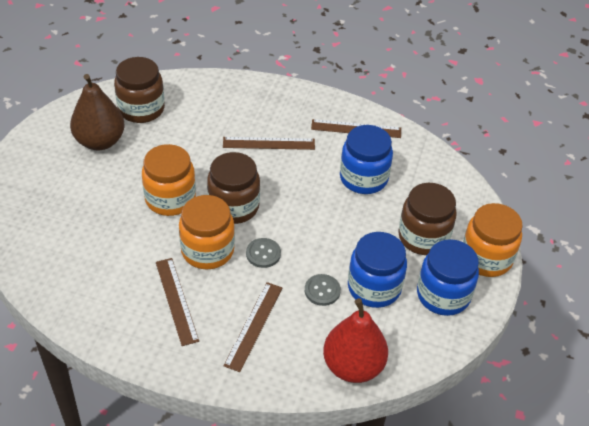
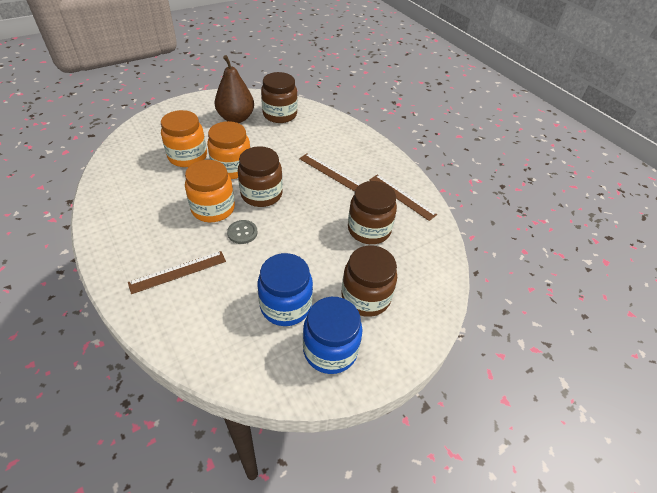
camera: 40 degrees right, 0 degrees up
brown ruler [156,258,199,346] -> none
grey button [305,274,341,306] -> none
red pear [323,298,388,383] -> none
blue jar [340,125,393,194] -> brown jar [348,181,397,244]
orange jar [463,203,523,277] -> orange jar moved to [161,110,207,167]

